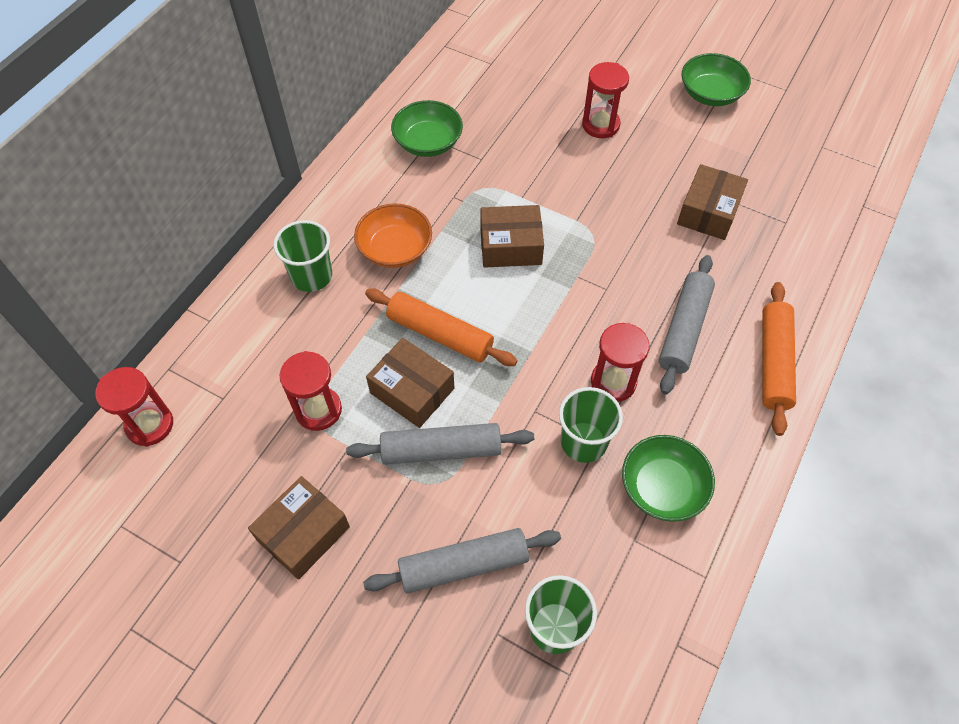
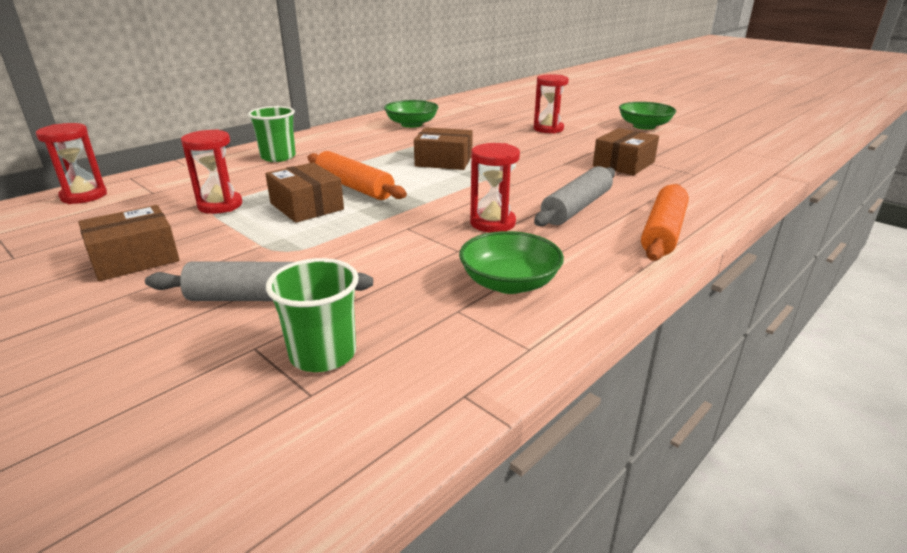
camera: 15 degrees right, 30 degrees down
grey rolling pin [346,423,534,465] -> none
orange bowl [354,203,432,268] -> none
green cup [559,387,623,463] -> none

